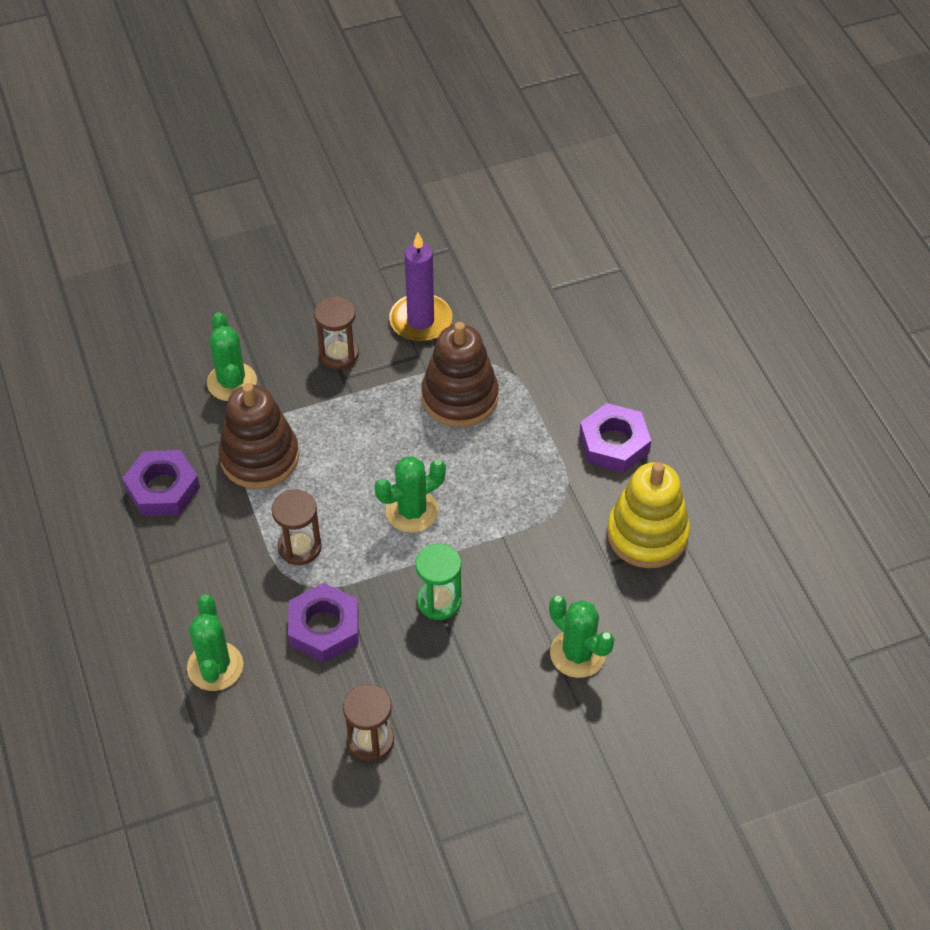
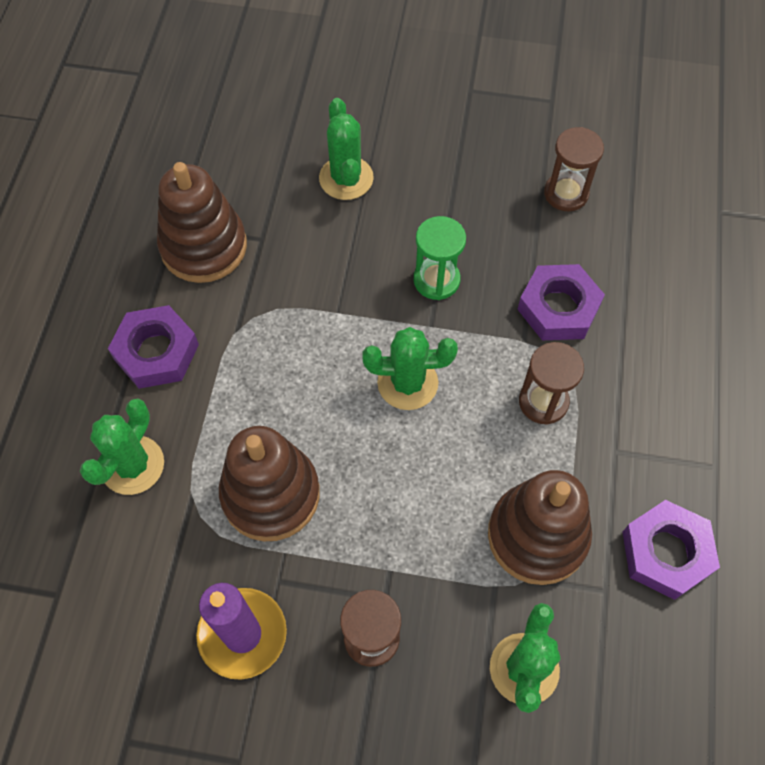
camera: 150 degrees left, 10 degrees up
green cactus [187,595,243,691] -> green cactus moved to [80,399,164,495]
yellow stacking toy [607,462,690,568] -> brown stacking toy [157,162,247,283]

